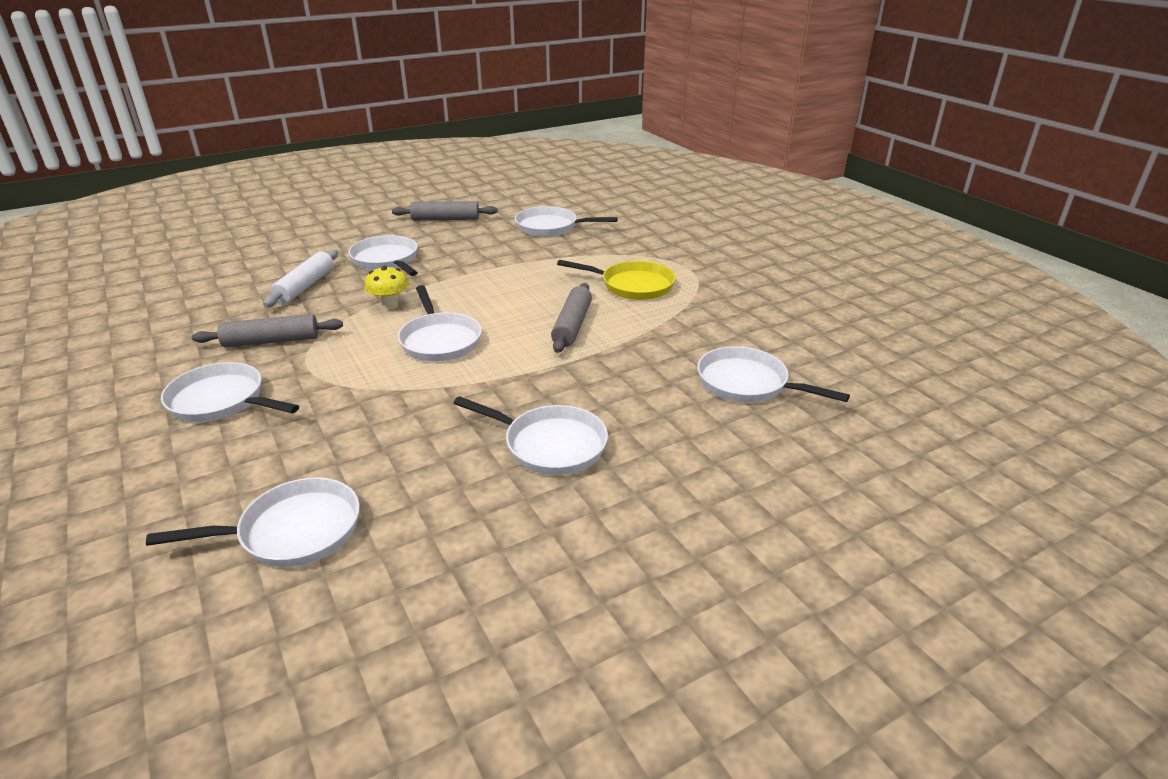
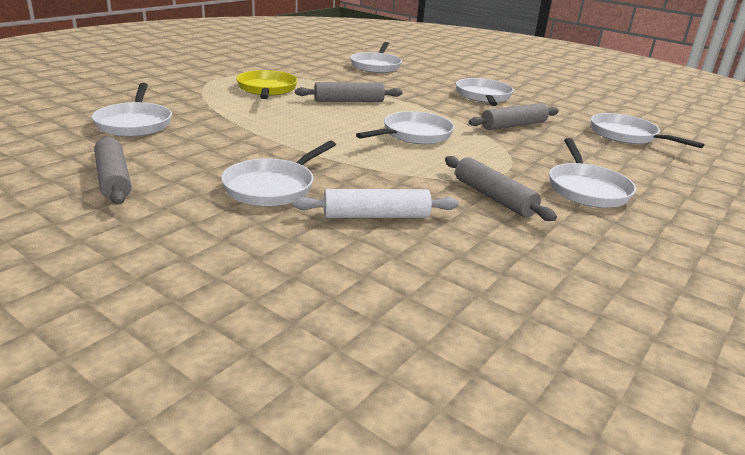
camera: 115 degrees left, 5 degrees down
yellow mushroom [365,266,409,309] -> none
none -> grey rolling pin [469,103,559,130]

